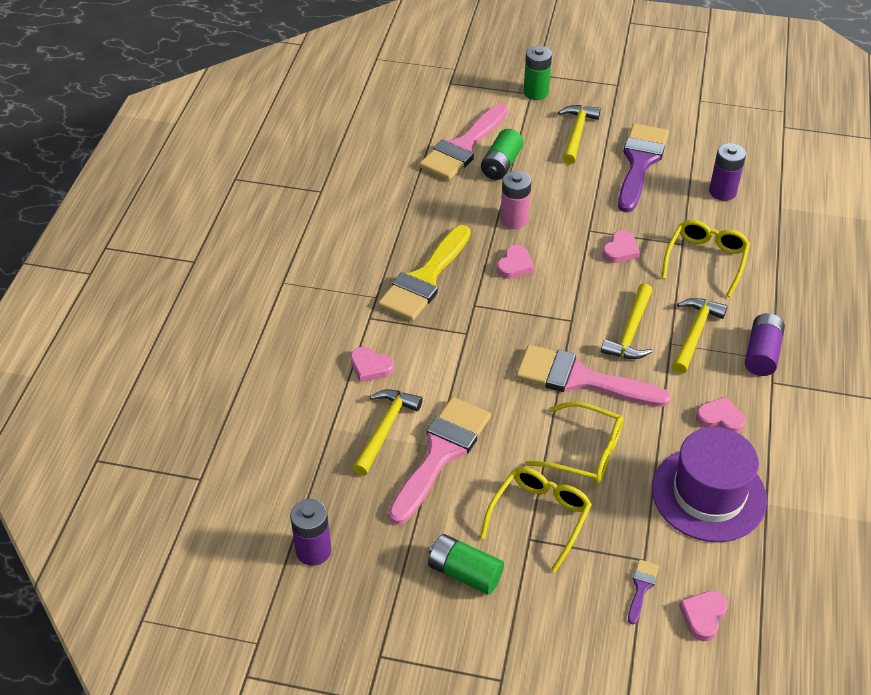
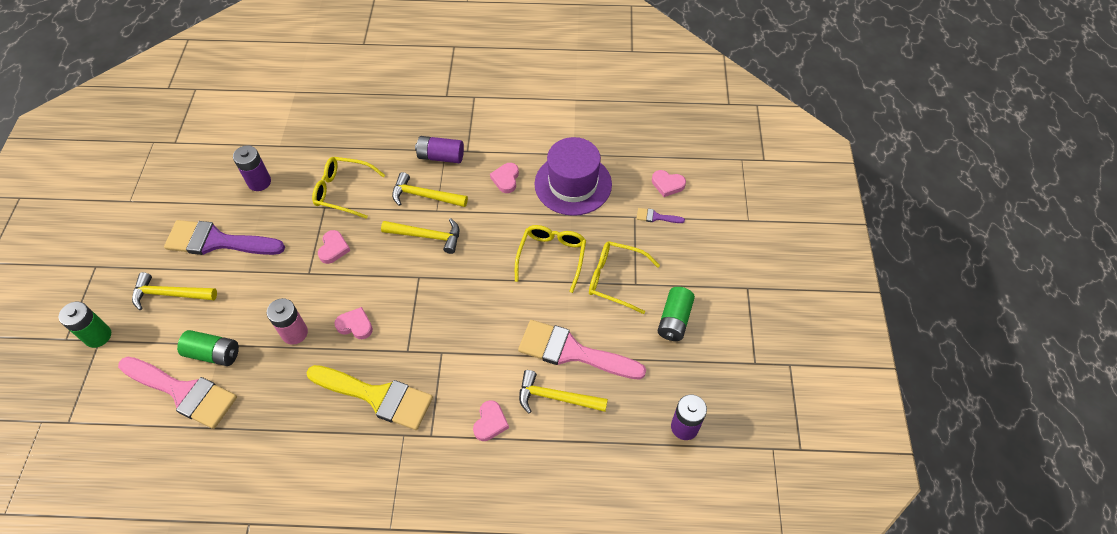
camera: 100 degrees left, 10 degrees up
pink brush [516,345,671,407] -> none
pink heart [602,230,640,263] -> pink heart turned 75 degrees clockwise [318,230,350,264]

